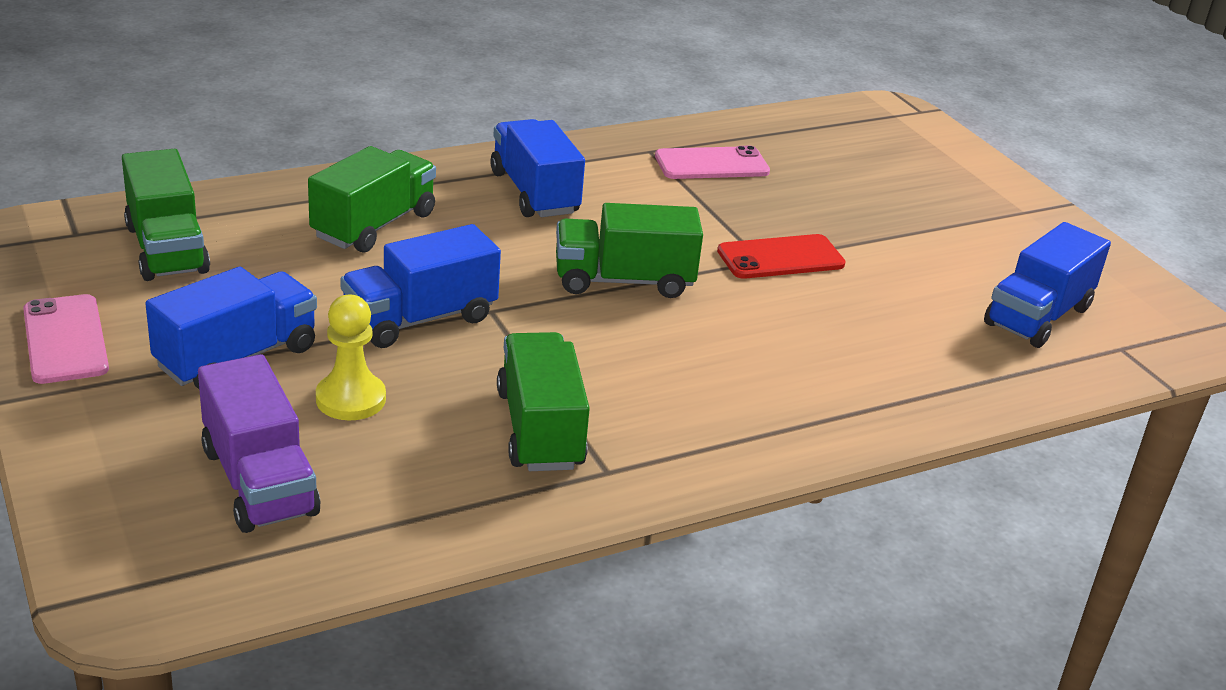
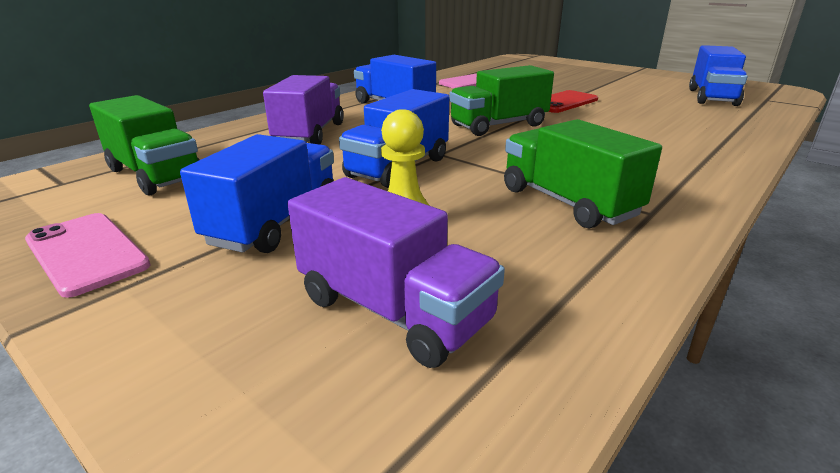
camera: 20 degrees left, 5 degrees down
green truck [308,146,436,253] -> purple truck [263,75,344,145]

